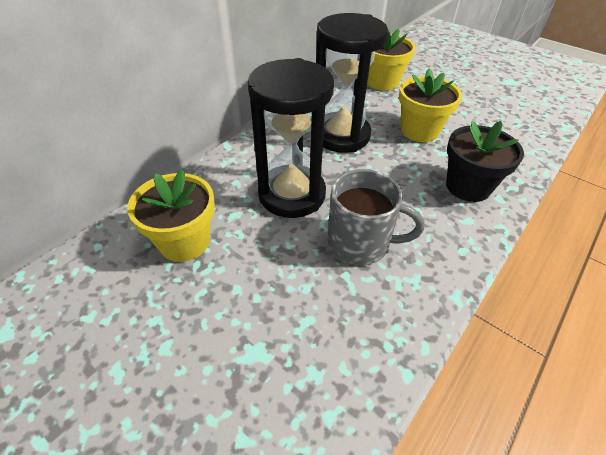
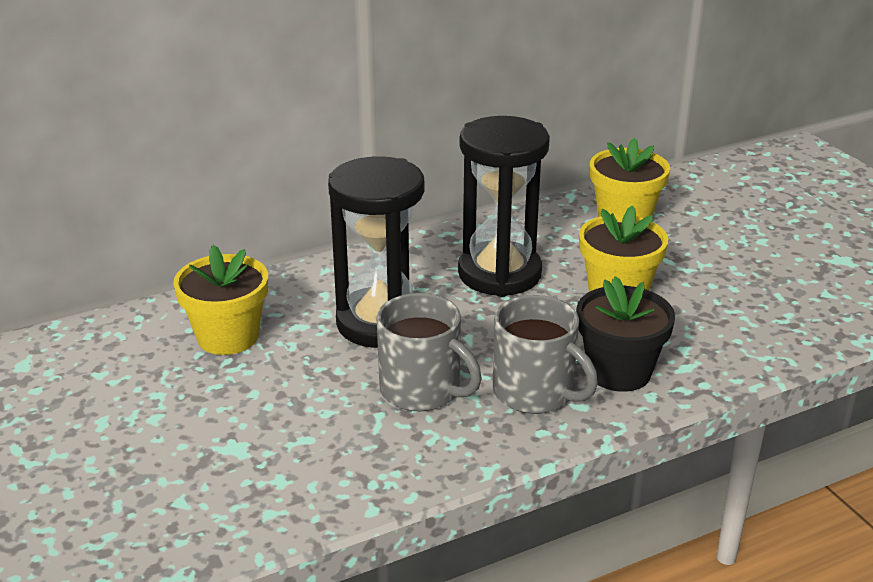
camera: 25 degrees right, 15 degrees down
none -> grey mug [493,295,598,414]

